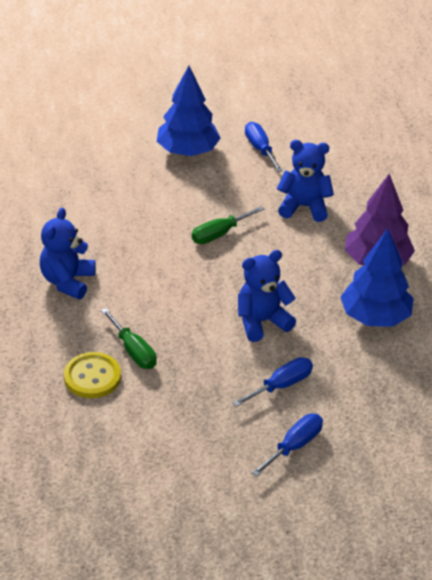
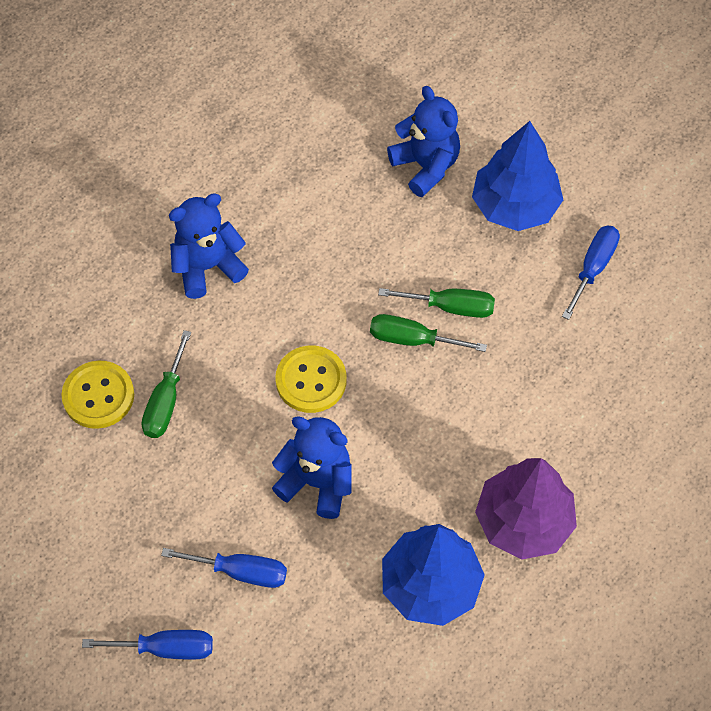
camera: 50 degrees right, 20 degrees up
blue teddy bear [277,140,334,222] -> blue teddy bear moved to [387,86,460,197]
none -> yellow button [275,345,347,413]
none -> green screwdriver [378,288,495,318]

